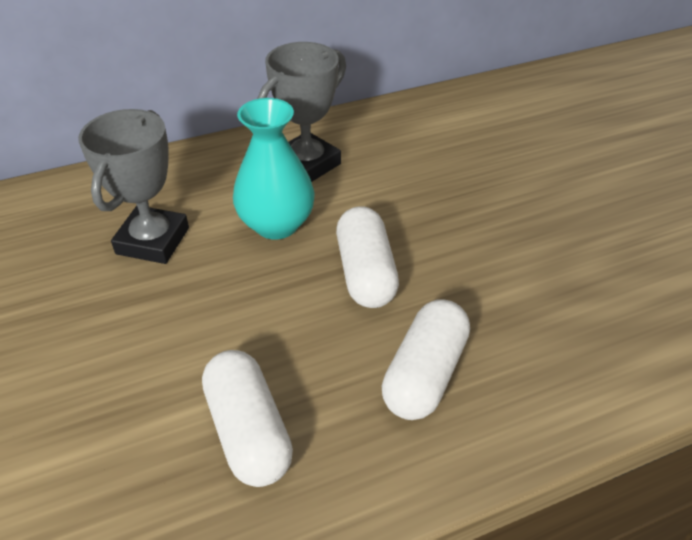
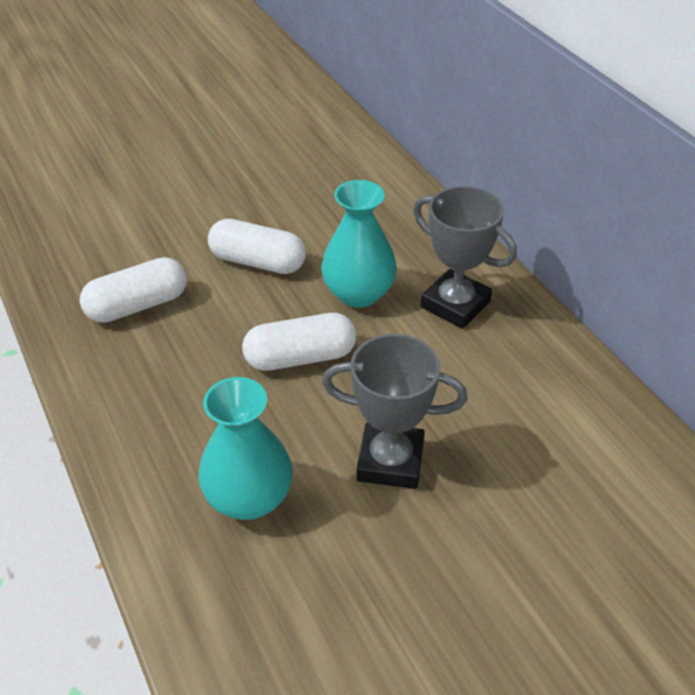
camera: 85 degrees right, 0 degrees up
grey trophy [78,109,189,264] -> grey trophy moved to [322,334,468,489]
white capsule [382,299,470,420] -> white capsule moved to [208,219,306,274]
none -> turquoise vase [198,377,293,520]

